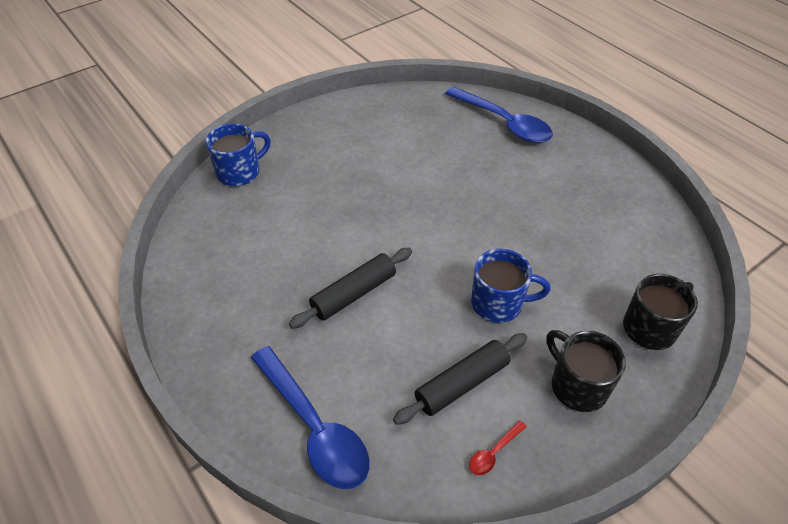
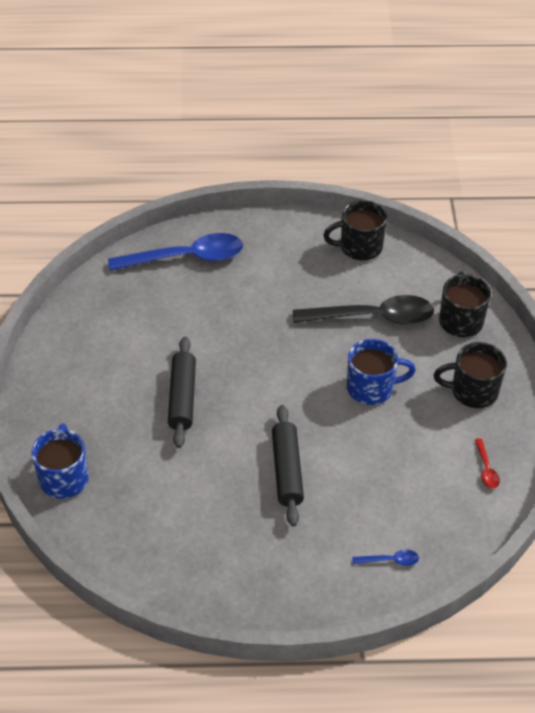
camera: 55 degrees left, 0 degrees up
blue spoon [251,346,370,489] -> blue spoon [352,550,419,566], size x0.41
black rolling pin [393,333,527,425] -> black rolling pin moved to [168,337,196,448]
blue mug [471,249,551,323] -> blue mug turned 45 degrees clockwise [347,339,416,405]
none -> black spoon [293,295,434,325]
none -> black mug [323,200,387,260]

